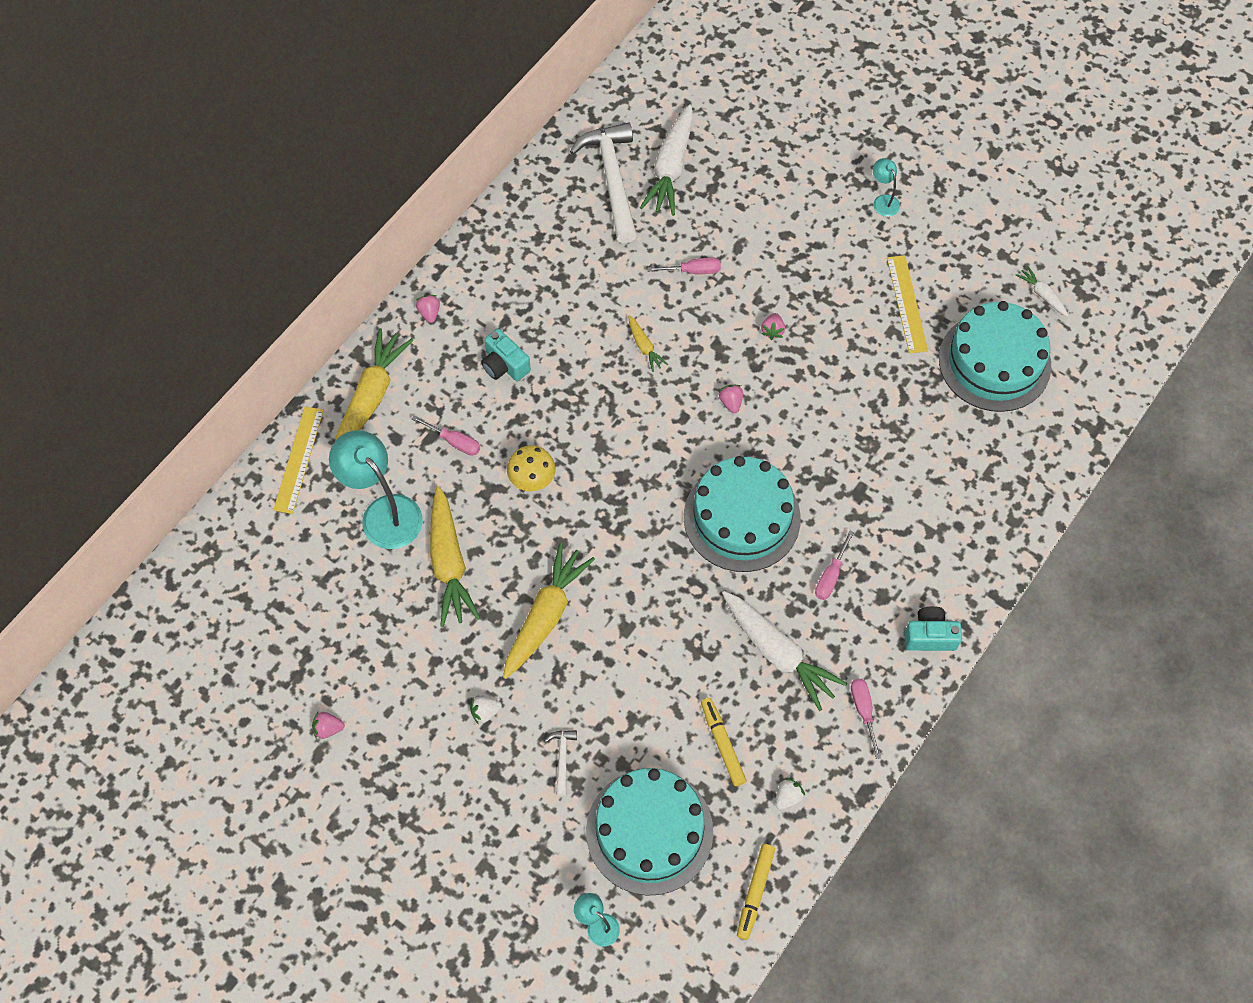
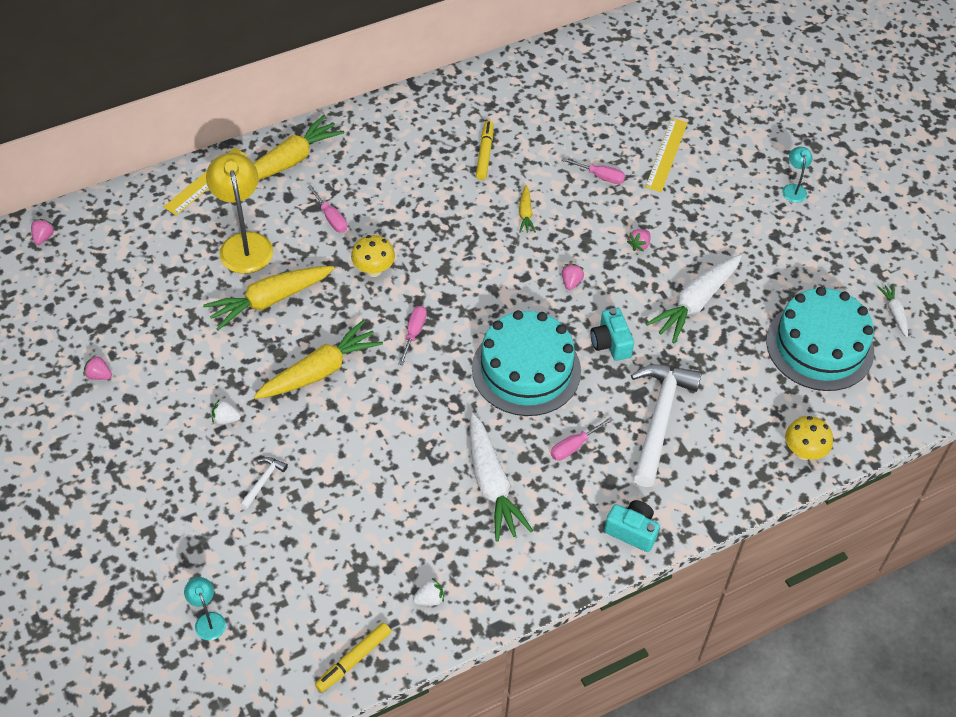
camera: 25 degrees right, 10 degrees down
turquoise lamp [329,430,423,549] -> yellow lamp [206,153,273,274]
pink strawberry [416,295,440,323] -> pink strawberry moved to [31,219,55,245]
yellow carrot [430,486,480,627] -> yellow carrot turned 45 degrees clockwise [203,266,334,330]
turquoise camera [481,329,531,381] -> turquoise camera moved to [590,308,634,361]
white hammer [570,122,637,243] -> white hammer moved to [631,364,702,487]
turquoise cake [586,768,713,896] -> none
white carrot [640,104,693,216] -> white carrot moved to [646,255,742,343]
yellow marker [701,698,746,786] -> yellow marker moved to [476,121,494,180]
pink screwdriver [851,679,881,759] -> pink screwdriver moved to [398,306,427,365]
yellow ruler [887,255,928,354] -> yellow ruler moved to [645,118,688,192]
none -> yellow mushroom [785,416,833,460]

